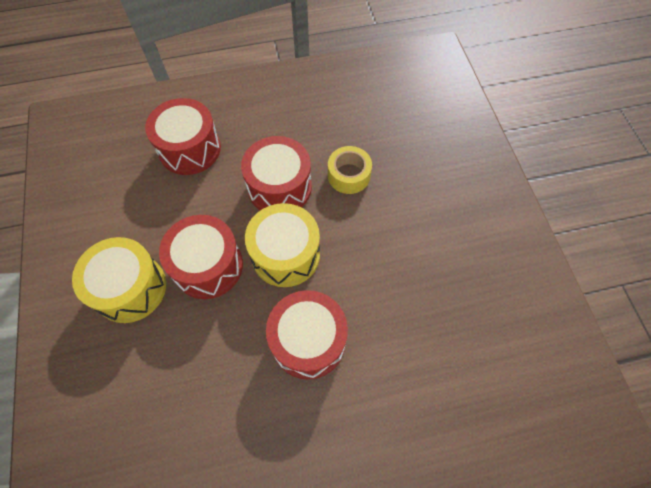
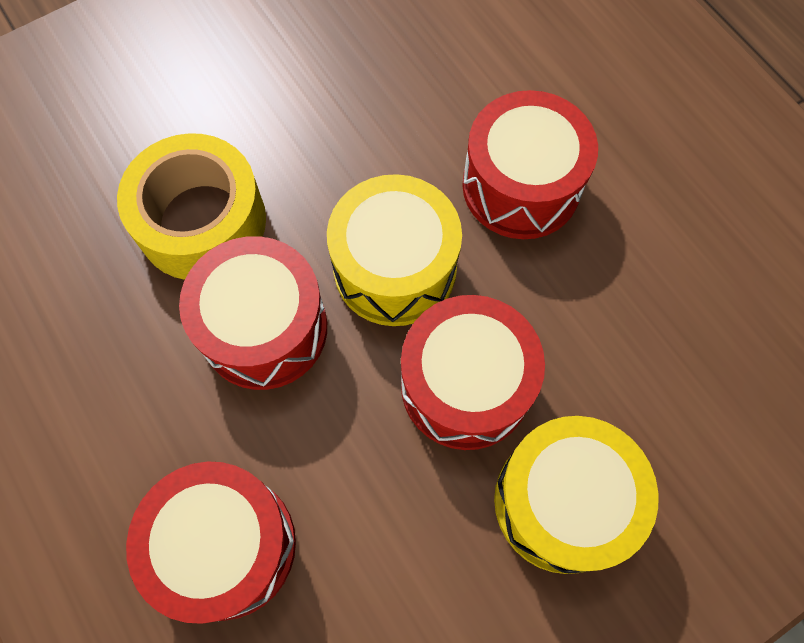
camera: 110 degrees left, 5 degrees up
yellow tape [328,146,372,194] -> yellow tape [117,133,266,280], size x1.57

